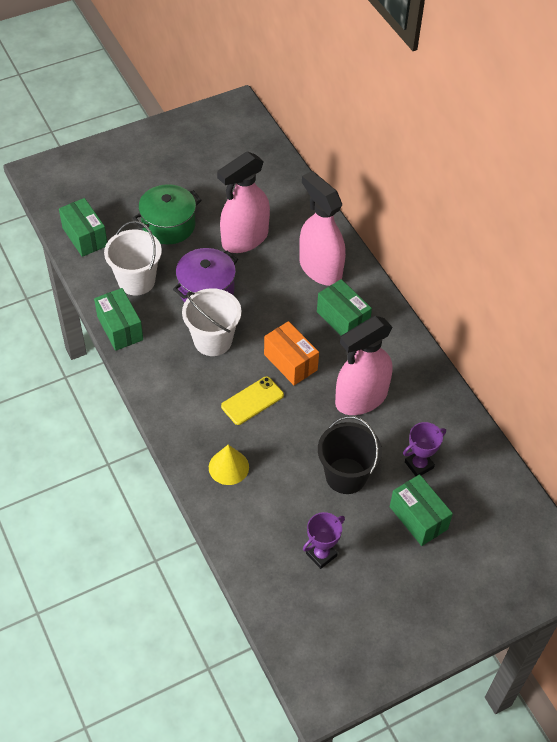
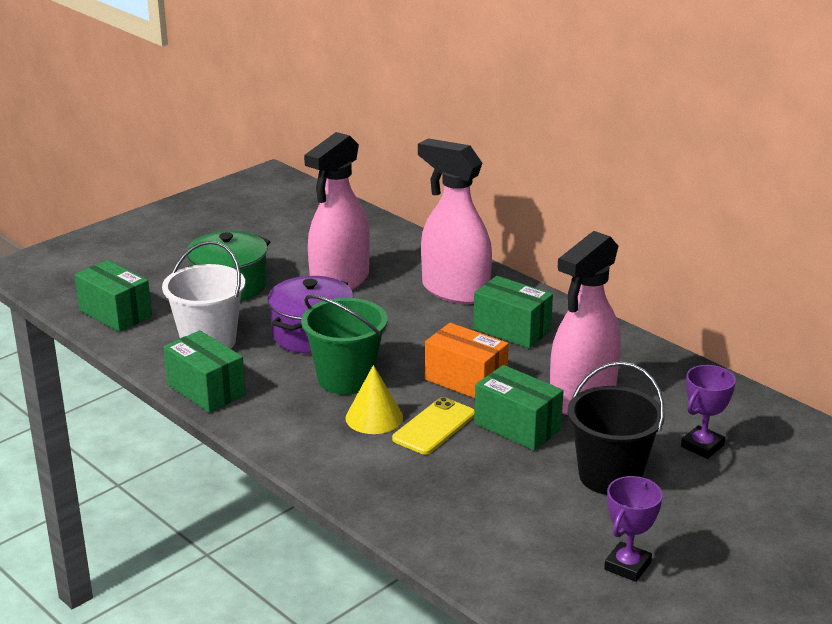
camera: 15 degrees left, 25 degrees down
white bucket [182,288,241,356] -> green bucket [301,295,388,395]
yellow cone [209,445,249,485] -> yellow cone moved to [346,365,403,434]
green box [390,474,453,546] -> green box moved to [474,365,564,451]

